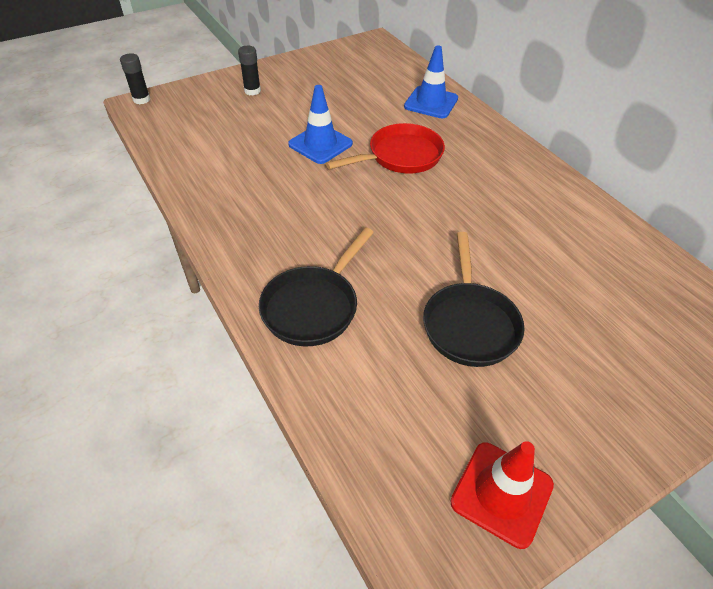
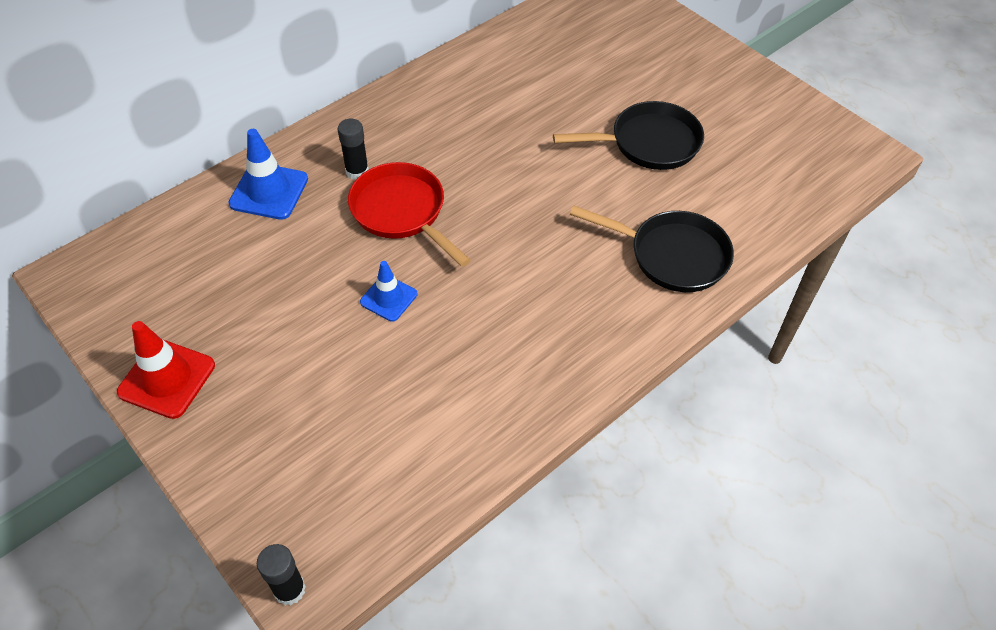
camera: 100 degrees left, 5 degrees up
black glue stick [238,46,261,96] -> black glue stick moved to [338,119,369,180]
blue traffic cone [288,85,353,164] -> blue traffic cone [360,261,417,322], size x0.64
red traffic cone [450,441,554,549] -> red traffic cone moved to [117,321,215,419]

